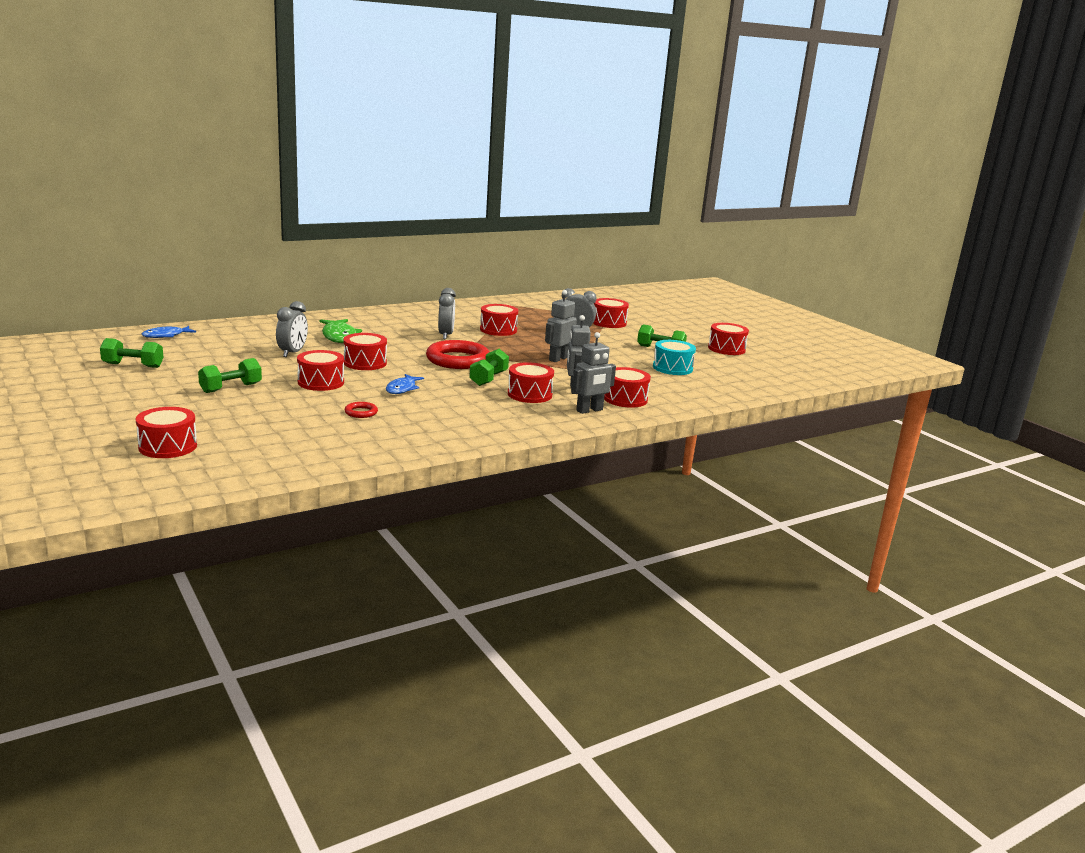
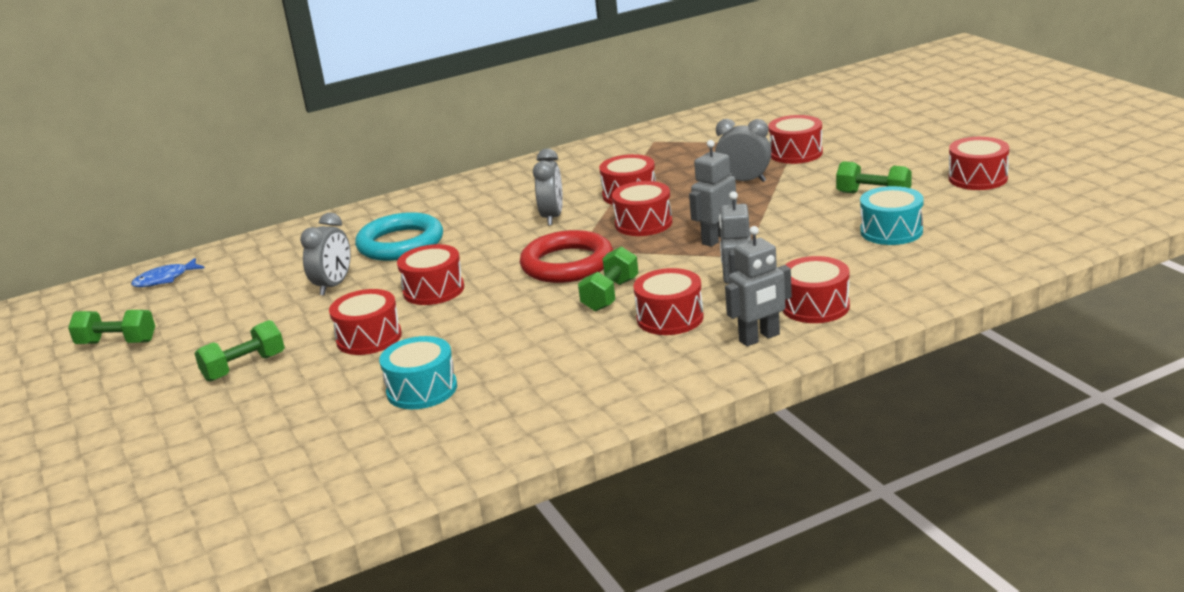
camera: 10 degrees right, 5 degrees up
red drum [136,407,197,458] -> red drum moved to [612,181,672,236]
green fish [320,319,362,343] -> turquoise ring [355,212,443,261]
red ring [345,402,378,418] -> turquoise drum [379,336,457,409]
blue fish [386,374,424,394] -> none

